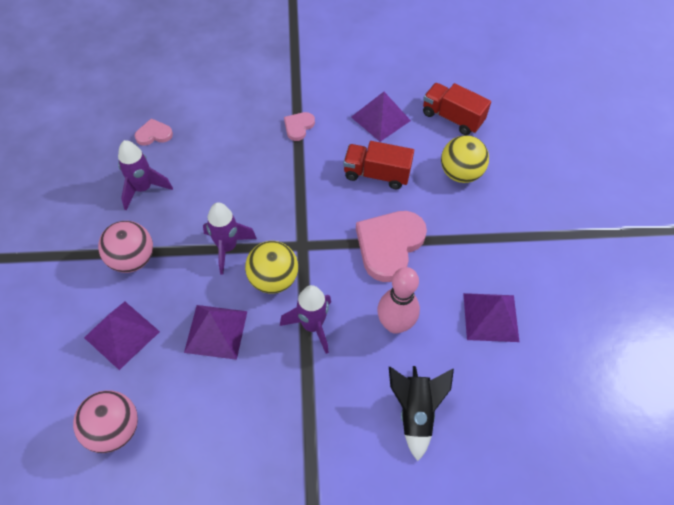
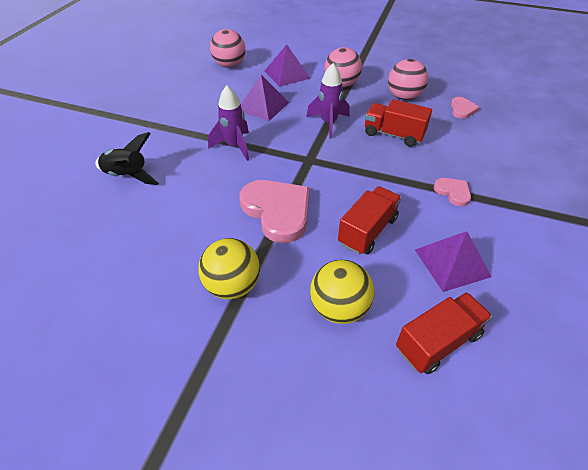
camera: 115 degrees right, 10 degrees down
purple rocket [118,140,173,210] -> pink ball [388,59,428,100]
yellow ball [245,241,298,294] -> yellow ball moved to [198,238,260,299]
pink bowling pin [377,267,420,334] -> none
purple pyramid [463,293,519,342] -> none
none -> red truck [365,99,432,147]

